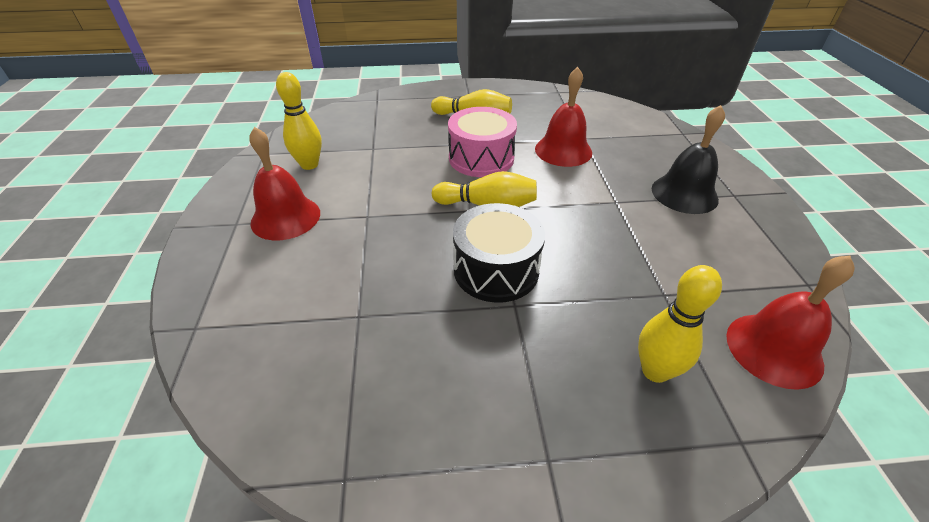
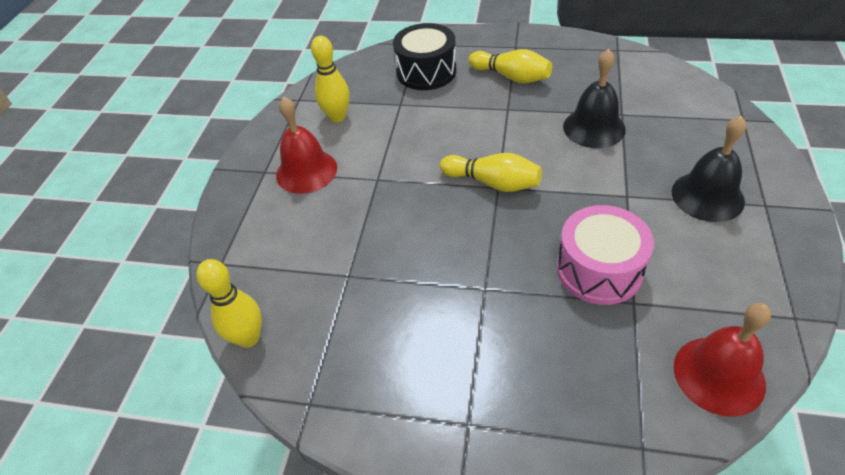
camera: 20 degrees right, 5 degrees up
pink drum [448,107,517,177] -> pink drum moved to [557,205,654,305]
black drum [453,203,545,303] -> black drum moved to [393,23,457,90]
red bell [535,67,592,167] -> black bell [563,49,626,148]
yellow bowling pin [638,265,722,383] -> yellow bowling pin moved to [196,259,262,348]

